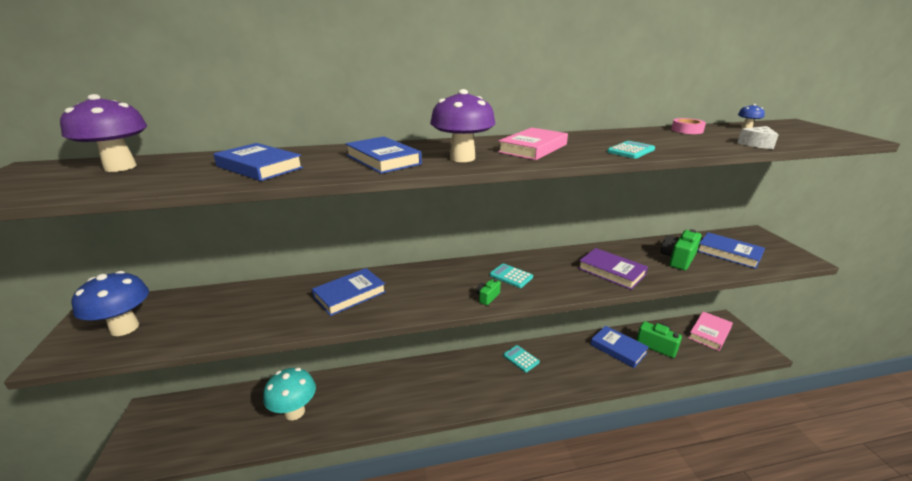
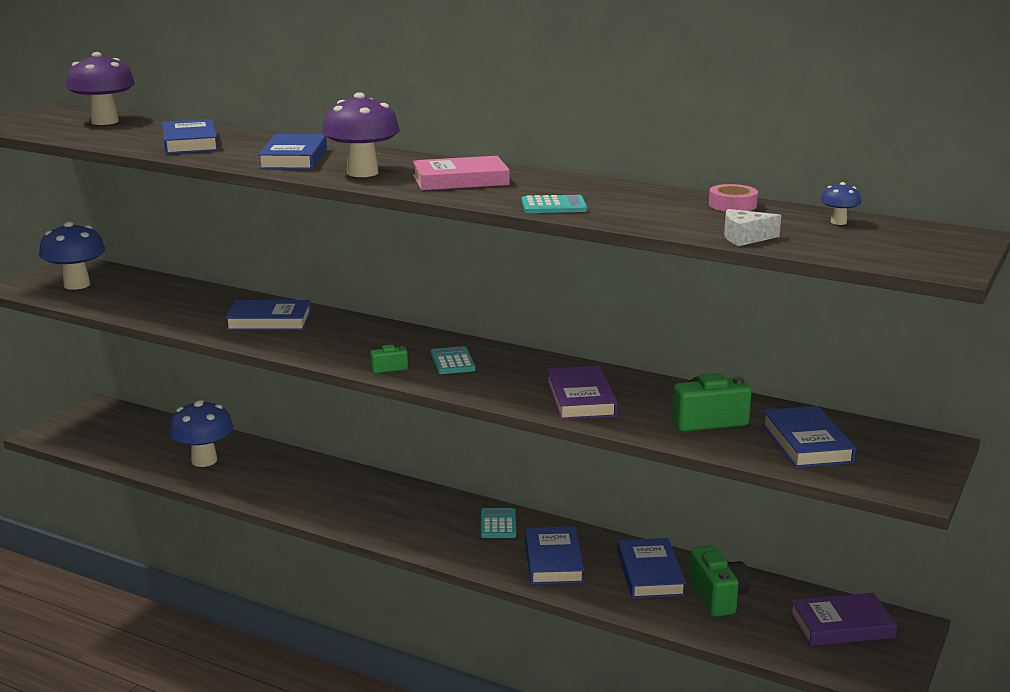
camera: 40 degrees right, 5 degrees down
turquoise mushroom [263,368,316,420] -> blue mushroom [169,400,233,467]
pink book [688,312,733,351] -> purple book [790,593,897,646]
none -> blue book [525,526,584,584]

